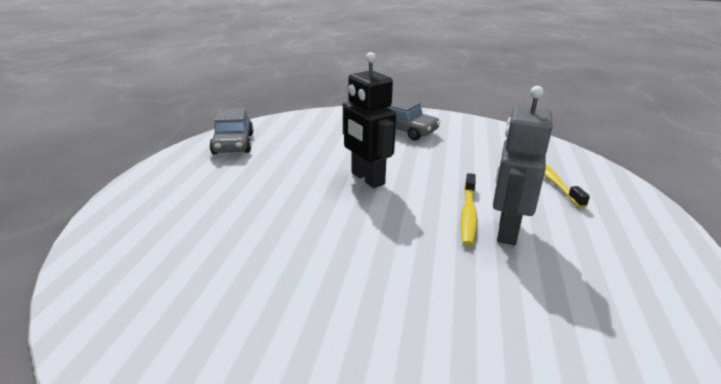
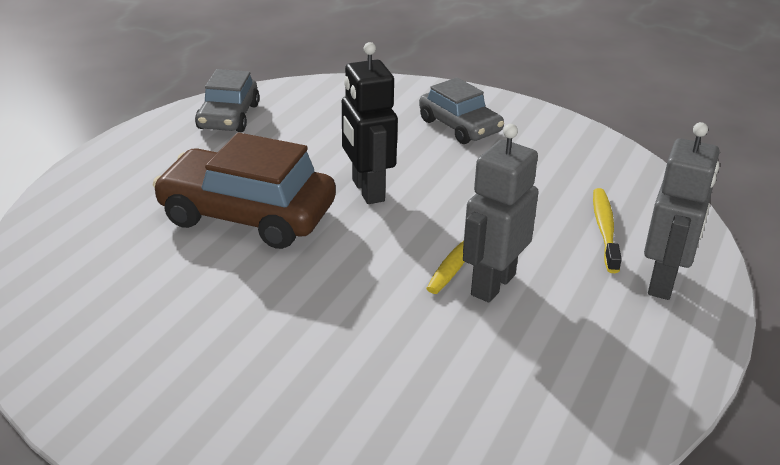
camera: 15 degrees right, 5 degrees up
none -> brown car [153,132,336,249]
none -> grey robot [644,122,720,300]

